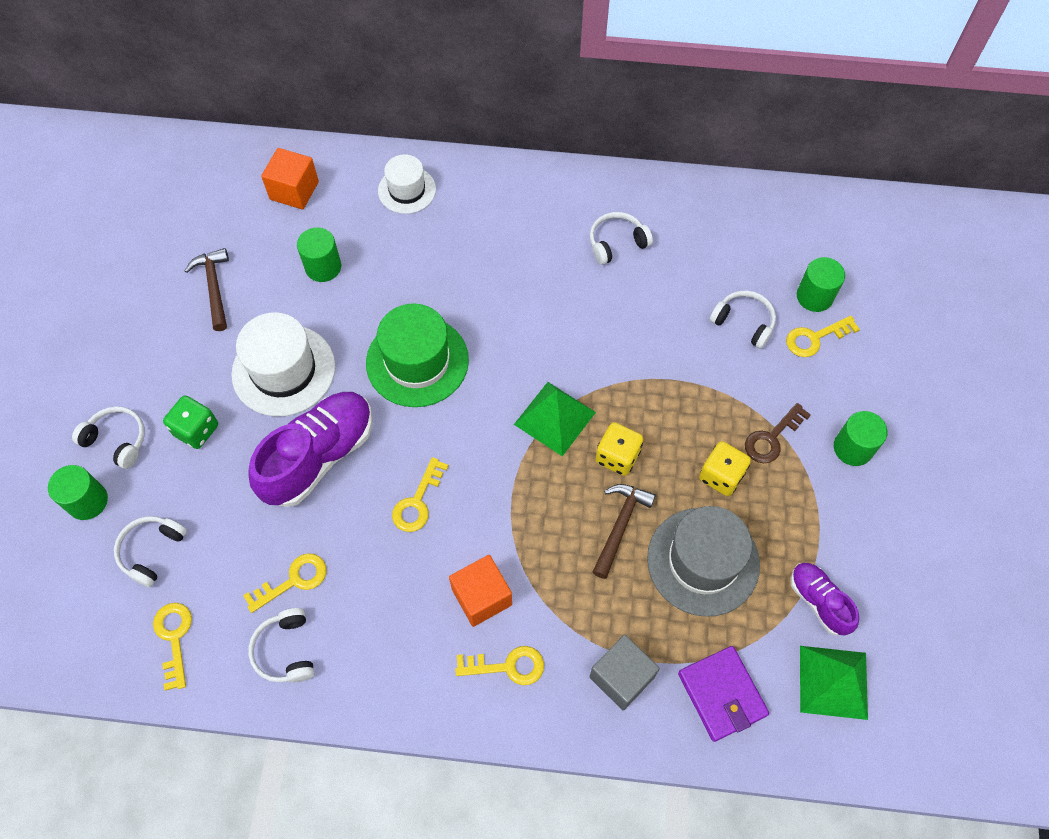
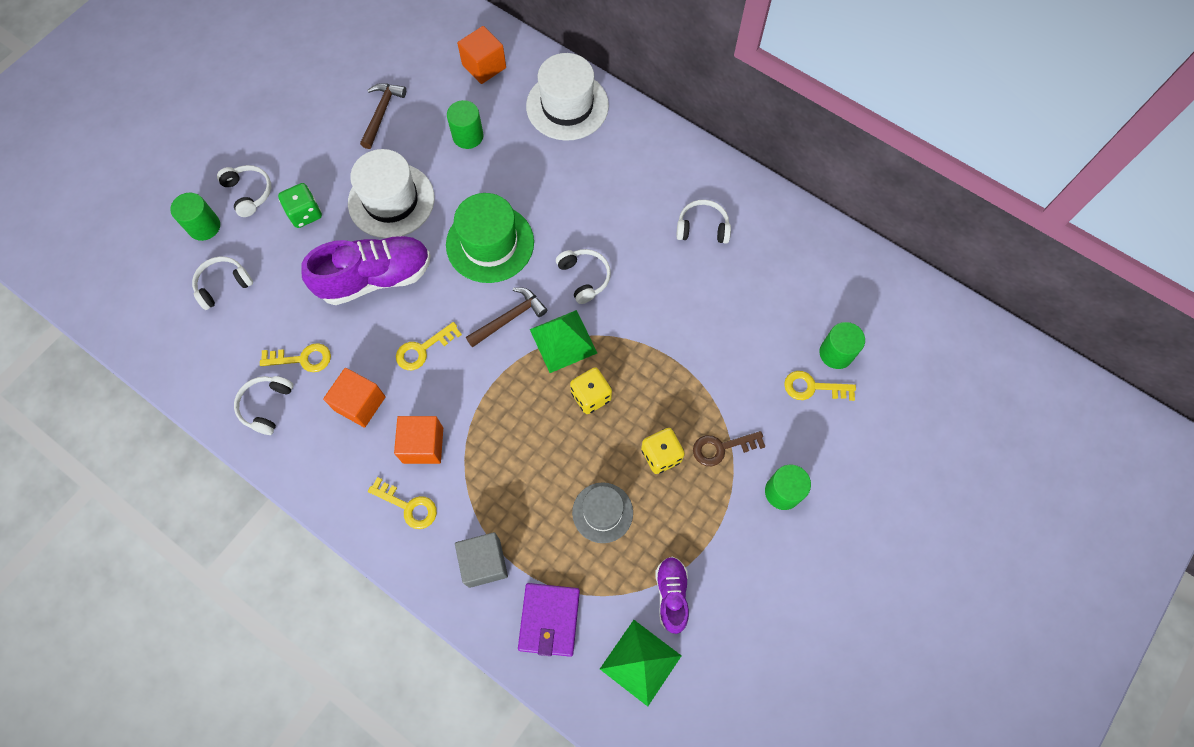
camera: 30 degrees right, 5 degrees up
yellow key [153,603,192,691] -> none
white hat [378,154,436,214] -> white hat [526,53,609,141], size x1.62
brown hammer [592,484,656,579] -> brown hammer moved to [466,288,547,348]
grey hat [647,506,760,617] -> grey hat [572,482,633,543], size x0.62
white headphones [709,291,776,349] -> white headphones moved to [556,249,611,304]
none -> orange cube [323,368,386,428]

